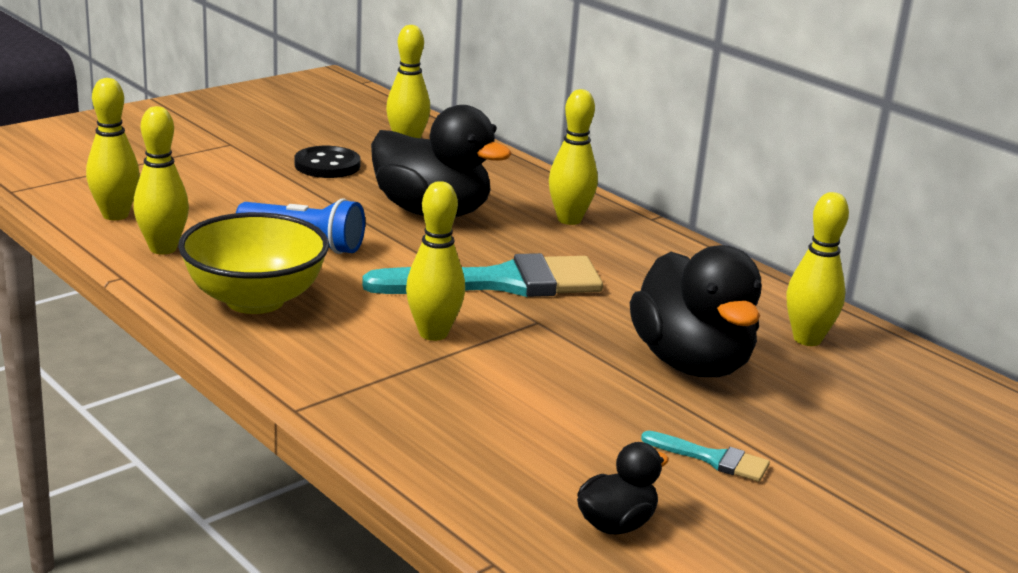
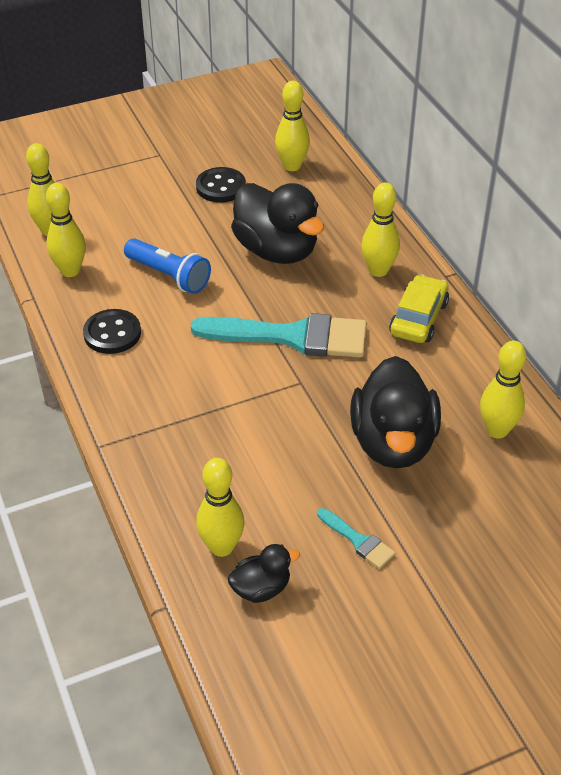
camera: 20 degrees right, 20 degrees up
yellow bowl [178,212,329,314] -> black button [83,309,141,354]
yellow bowling pin [406,181,465,341] -> yellow bowling pin moved to [196,458,245,557]
none -> yellow car [389,274,449,343]

